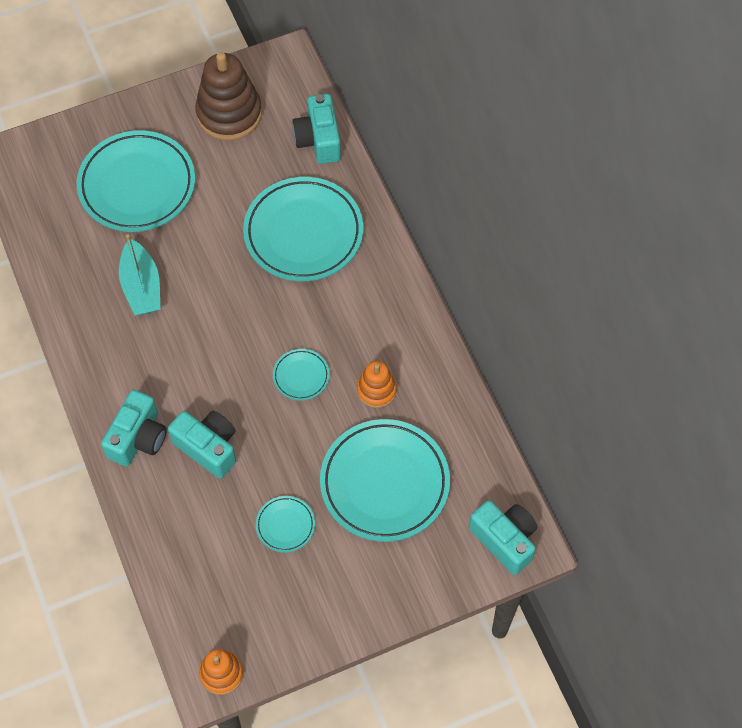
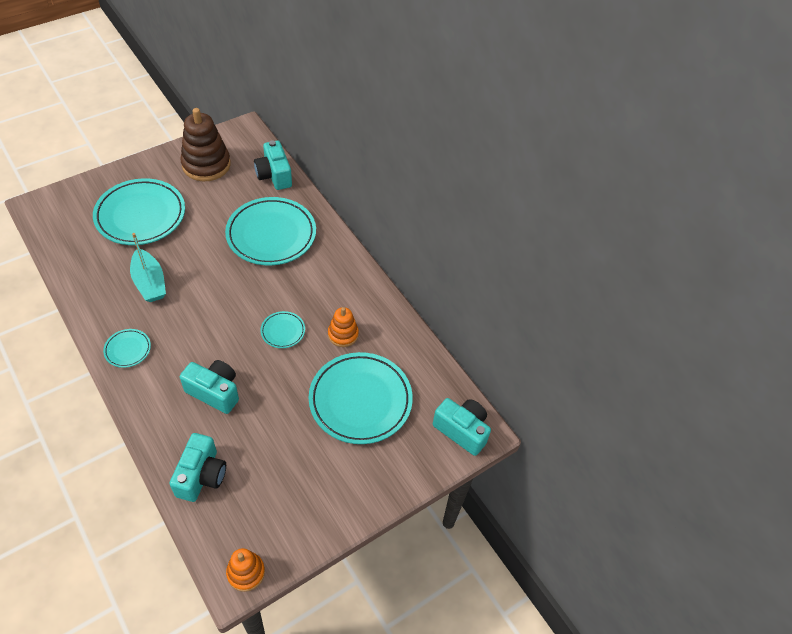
camera: 15 degrees left, 10 degrees down
turquoise camera [101,390,167,466] -> turquoise camera moved to [170,433,226,502]
turquoise plate [256,496,315,552] -> turquoise plate moved to [103,329,151,368]

